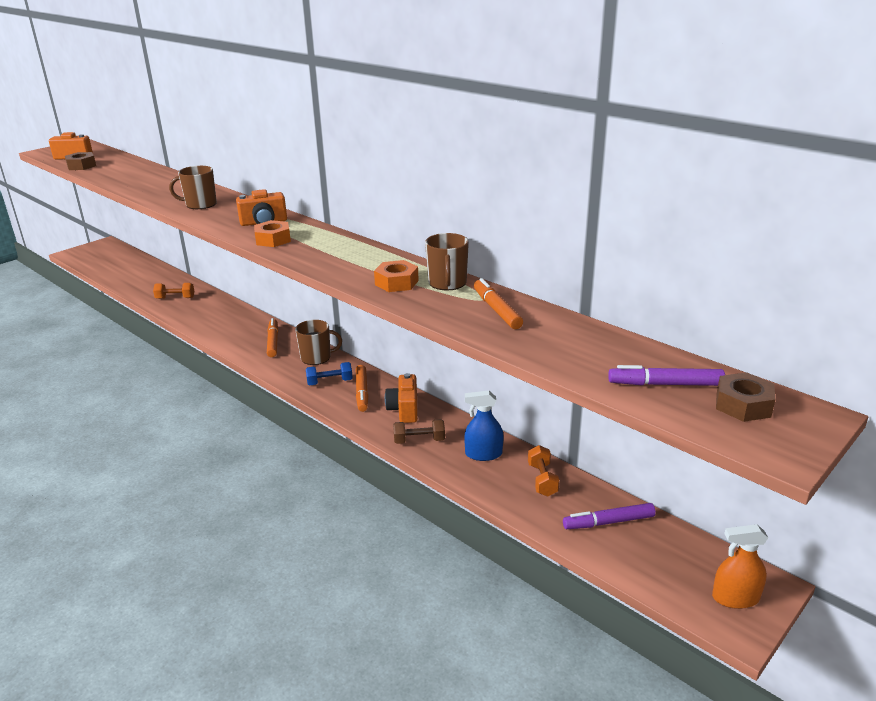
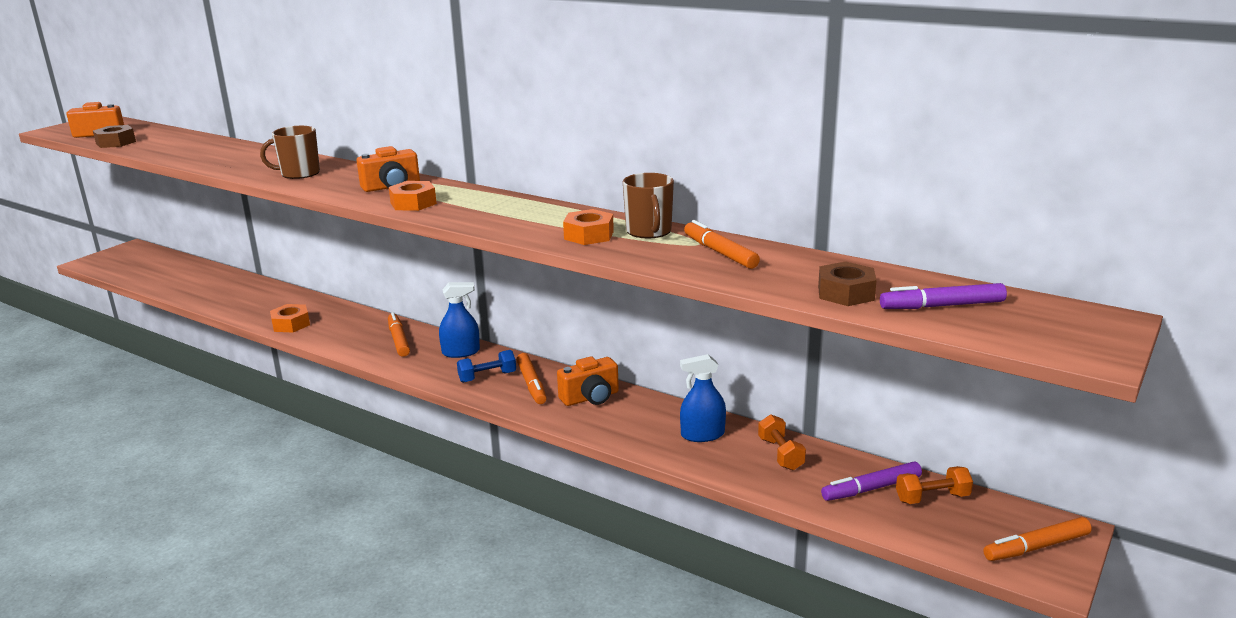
camera: 10 degrees left, 5 degrees down
orange dumbbell [153,283,194,299] -> orange dumbbell moved to [896,466,973,504]
brown mug [295,320,342,365] -> blue spray bottle [439,282,480,358]
orange camera [385,373,418,423] -> orange camera turned 105 degrees counterclockwise [557,356,619,406]
brown dumbbell [393,419,445,444] -> none
orange spray bottle [712,524,768,609] -> orange marker [983,517,1092,561]
brown nut [716,372,775,422] -> brown nut moved to [818,261,877,306]
none -> orange nut [270,304,310,332]

